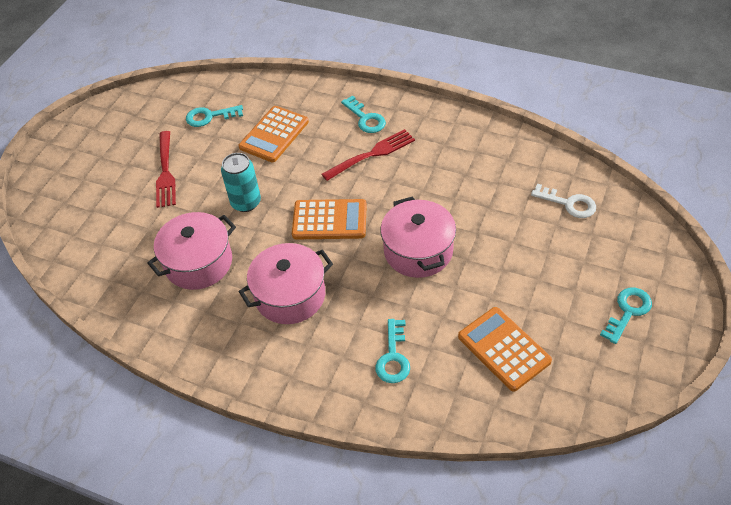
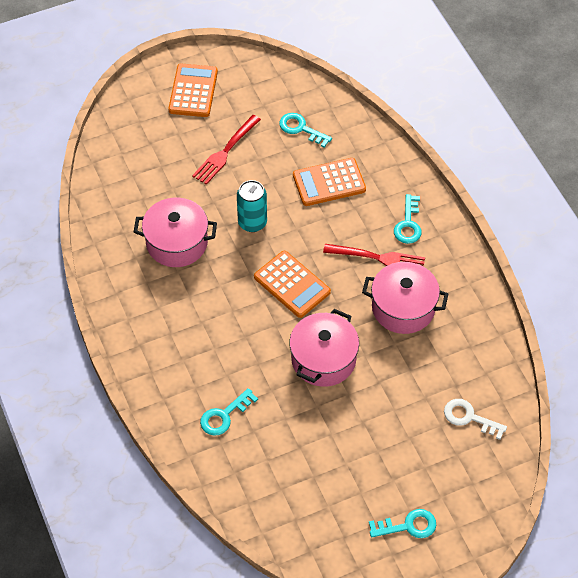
camera: 40 degrees right, 5 degrees up
pink pot [239,243,333,324] -> pink pot moved to [362,262,448,334]
orange calculator [458,307,552,392] -> orange calculator moved to [168,63,218,117]
white key [531,184,596,218] -> white key turned 135 degrees clockwise [444,399,507,440]

